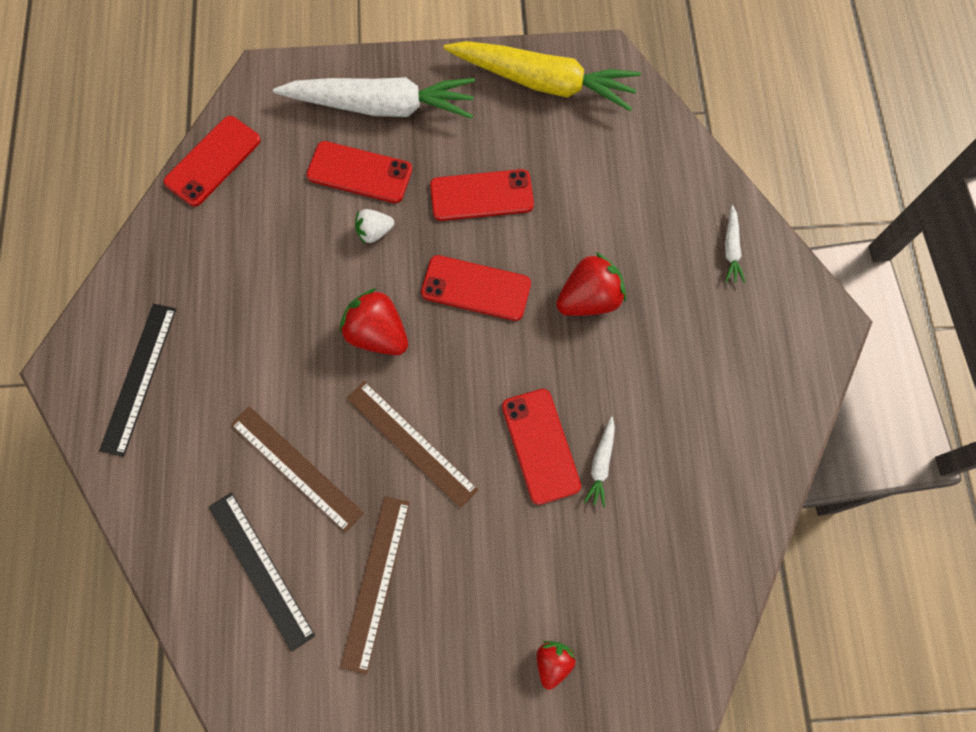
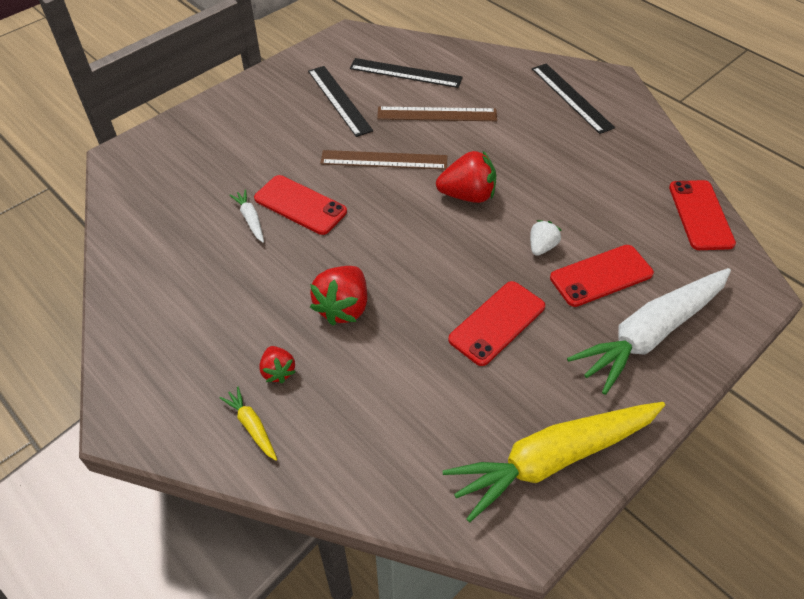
camera: 140 degrees right, 20 degrees down
brown ruler [340,497,410,674] -> black ruler [308,66,373,137]
red phone [421,255,531,321] -> none
red strawberry [537,641,576,690] -> red strawberry moved to [259,346,295,383]
white carrot [725,205,746,283] -> yellow carrot [220,387,277,461]

